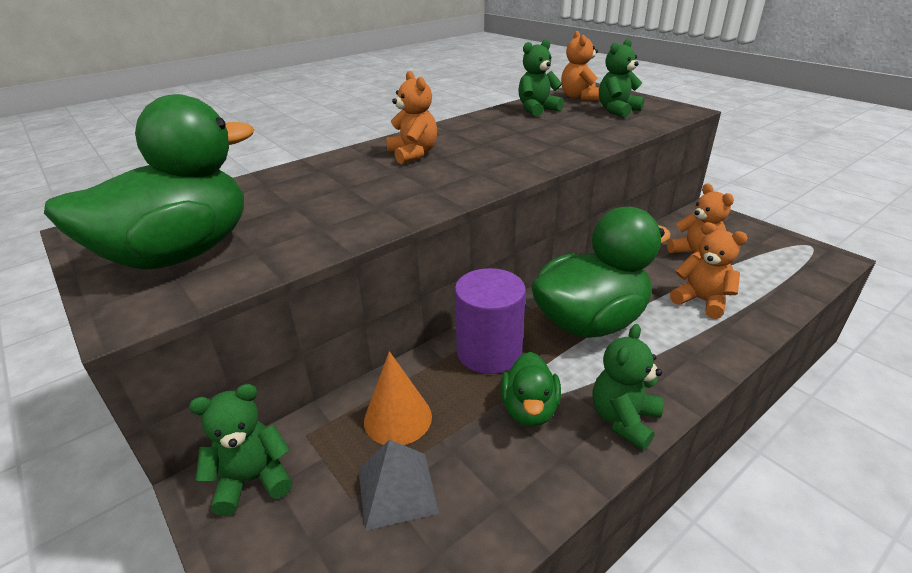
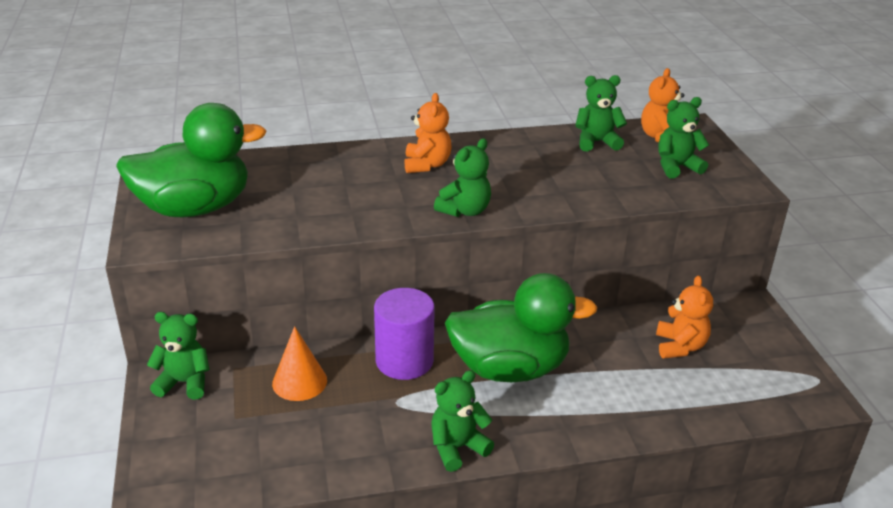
camera: 25 degrees right, 0 degrees up
grey pyramid [359,439,439,531] -> none
green duck [500,352,561,427] -> none
orange teddy bear [670,222,748,319] -> none
none -> green teddy bear [434,138,491,217]

